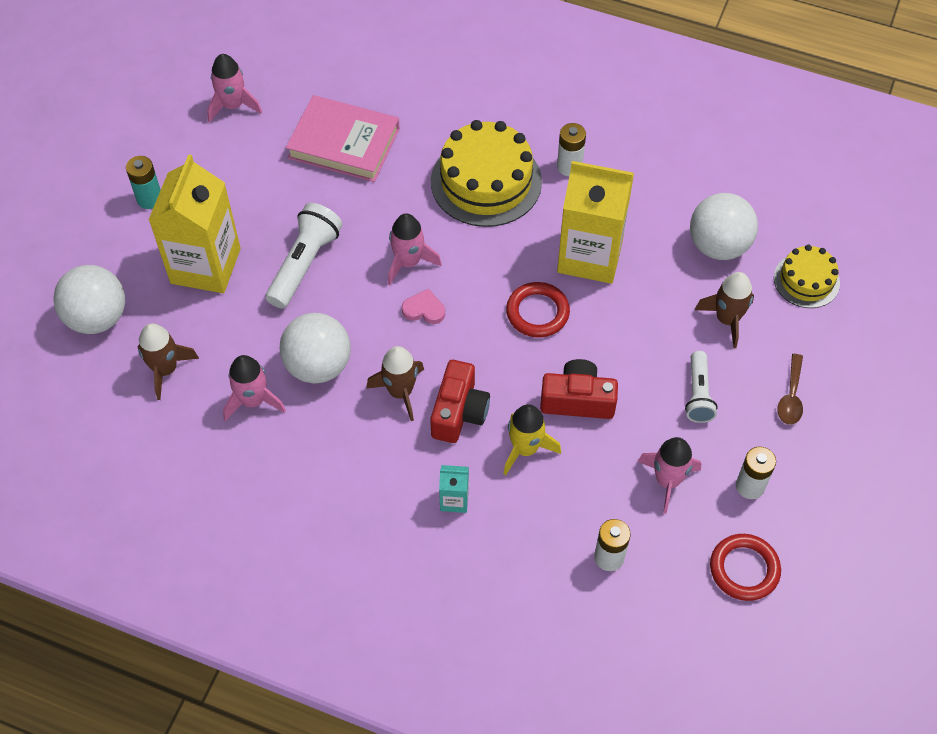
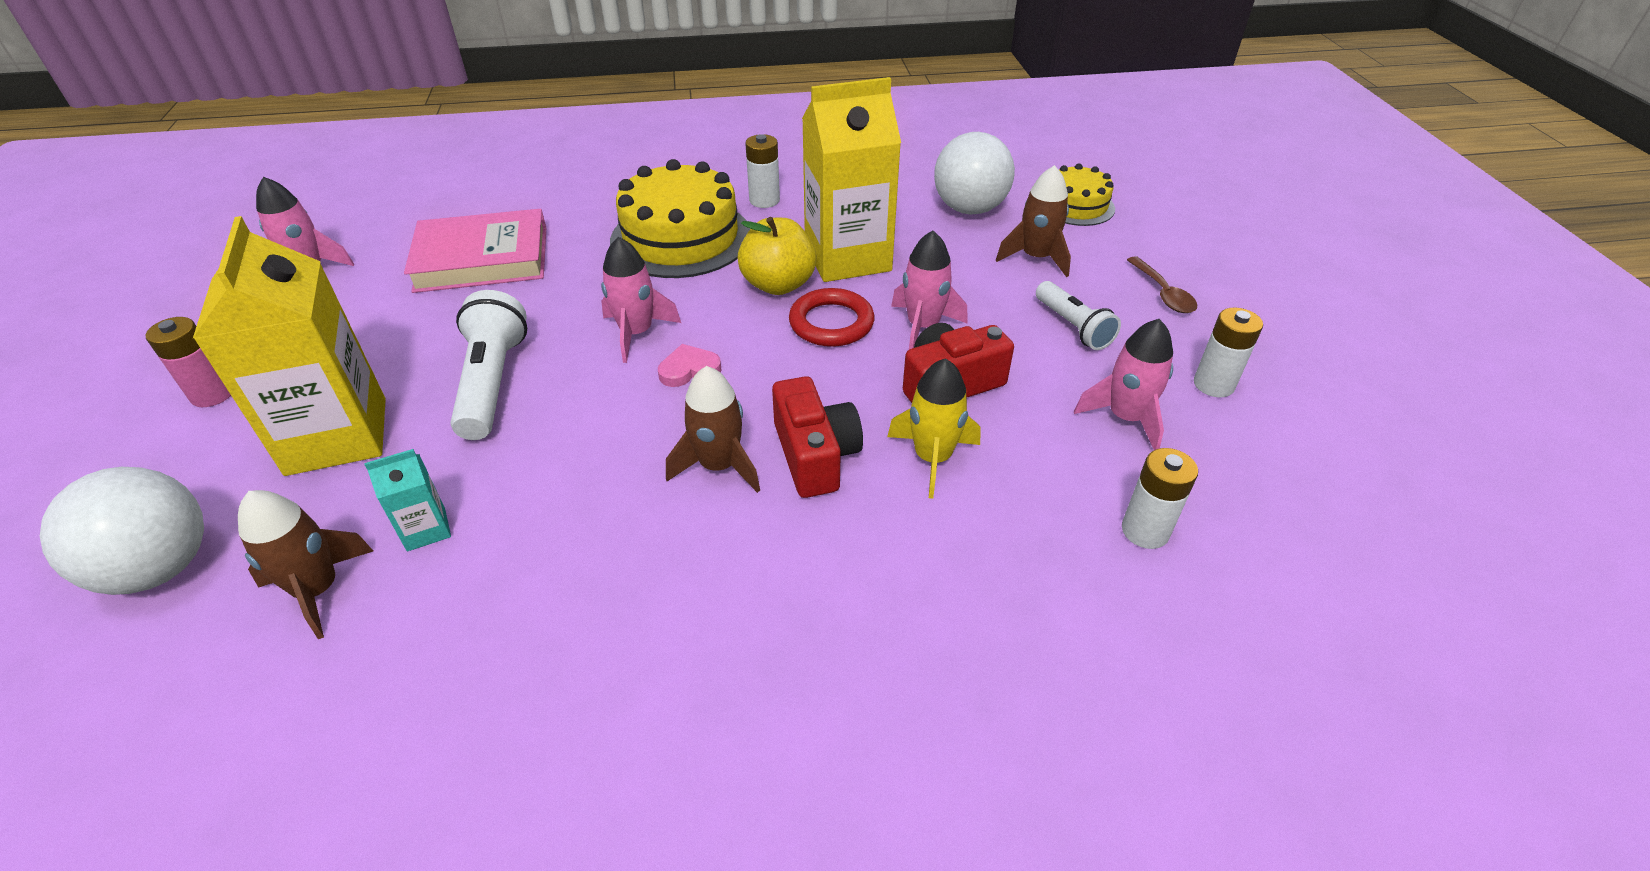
camera: 30 degrees left, 15 degrees down
turquoise battery [126,156,161,209] -> pink battery [145,317,231,407]
pink rocket [223,355,286,421] -> pink rocket moved to [891,230,968,350]
white ball [280,313,351,384] -> none
turquoise carton [439,465,469,513] -> turquoise carton moved to [364,449,451,551]
red ring [710,534,781,601] -> none
none -> yellow apple [737,217,817,295]

